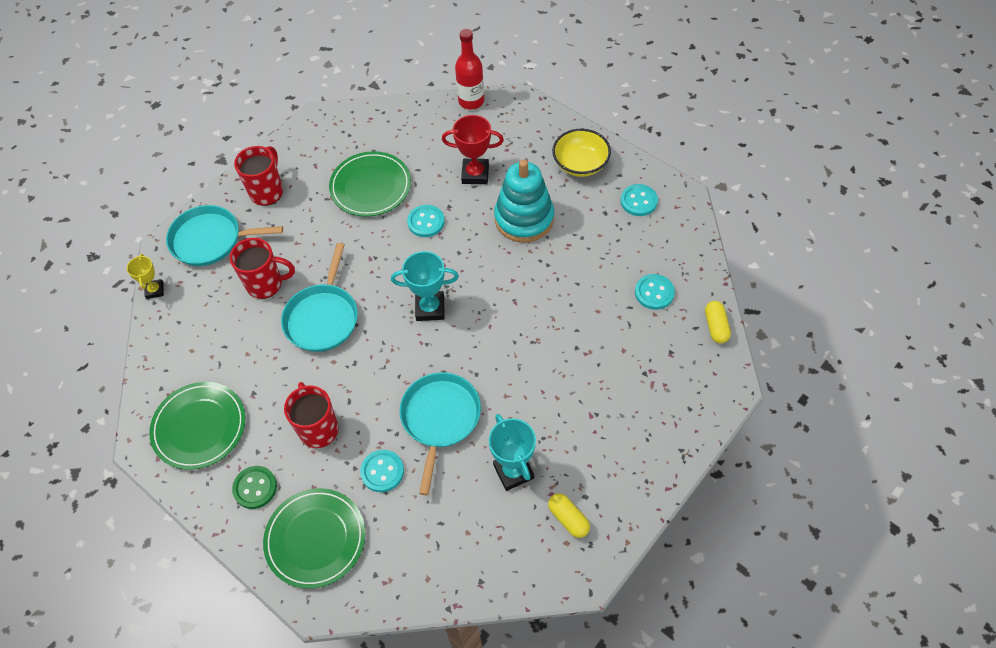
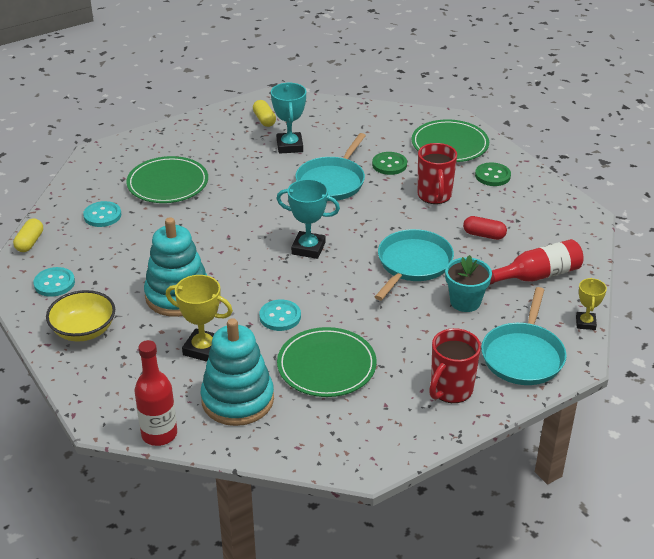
camera: 165 degrees left, 20 degrees down
green plate [149,382,246,470] -> green plate moved to [126,156,208,203]
turquoise pan [166,205,283,266] -> turquoise pan turned 90 degrees clockwise [481,287,567,385]
red mug [230,238,295,299] -> turquoise flower pot [445,255,492,312]
turquoise button [360,450,404,492] -> green button [372,152,407,175]
red trophy [442,115,504,184] -> yellow trophy [166,275,233,362]
yellow capsule [705,301,731,343] -> yellow capsule moved to [13,218,43,252]
none -> turquoise stacking toy [201,318,274,426]
none -> red capsule [463,216,507,240]
none -> red bottle [489,239,584,285]

